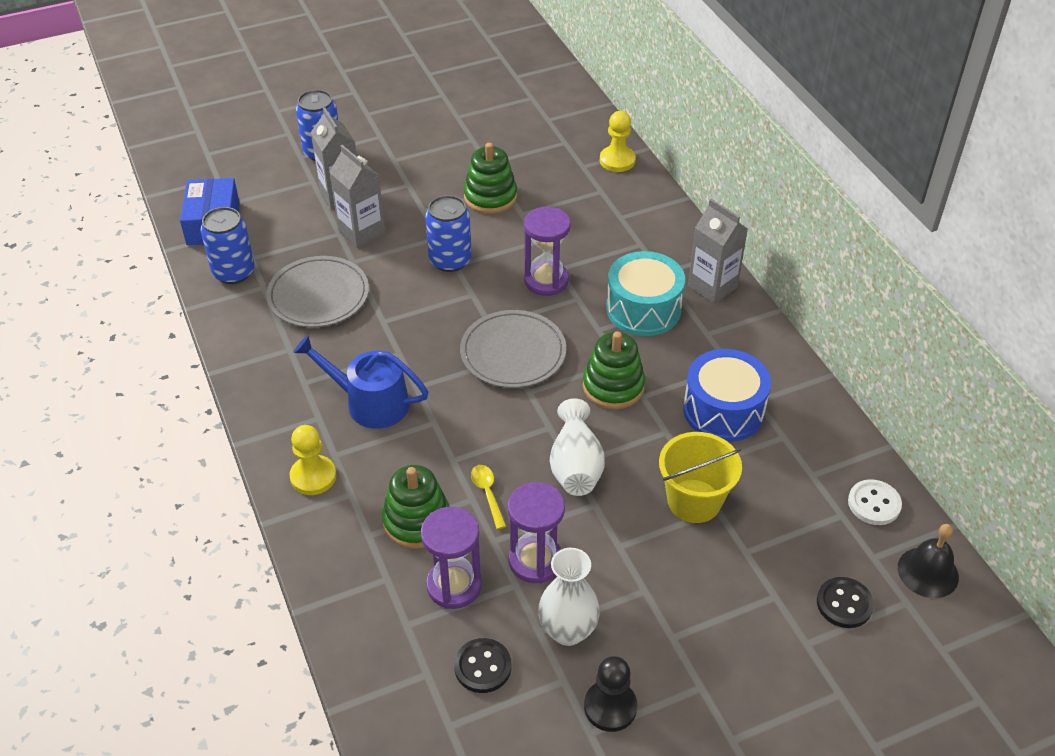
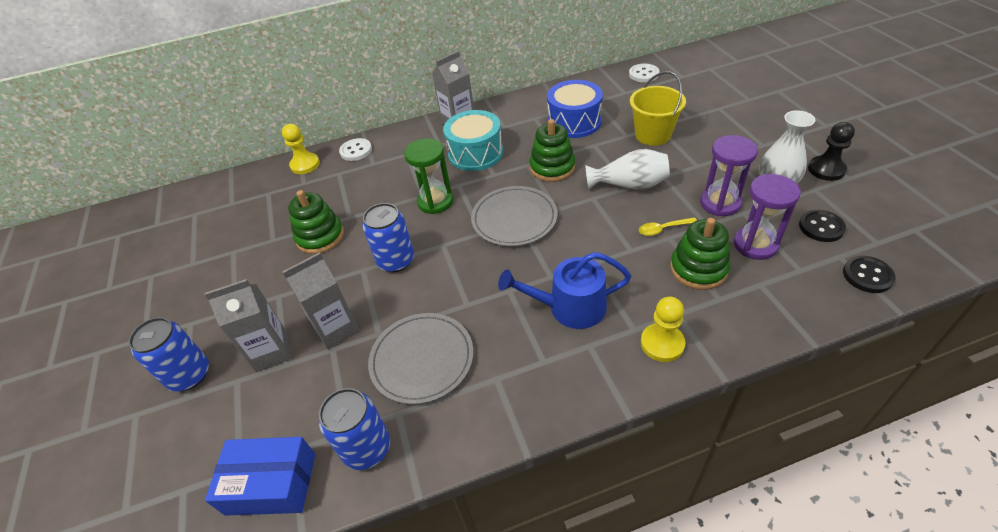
camera: 80 degrees left, 0 degrees up
blue watering can [293,335,428,429] -> blue watering can turned 60 degrees clockwise [498,252,631,329]
purple hourglass [524,207,571,296] -> green hourglass [404,138,453,214]
black button [817,577,874,628] -> black button moved to [843,256,895,293]
black bell [898,524,959,598] -> none
none -> white button [339,138,372,161]

